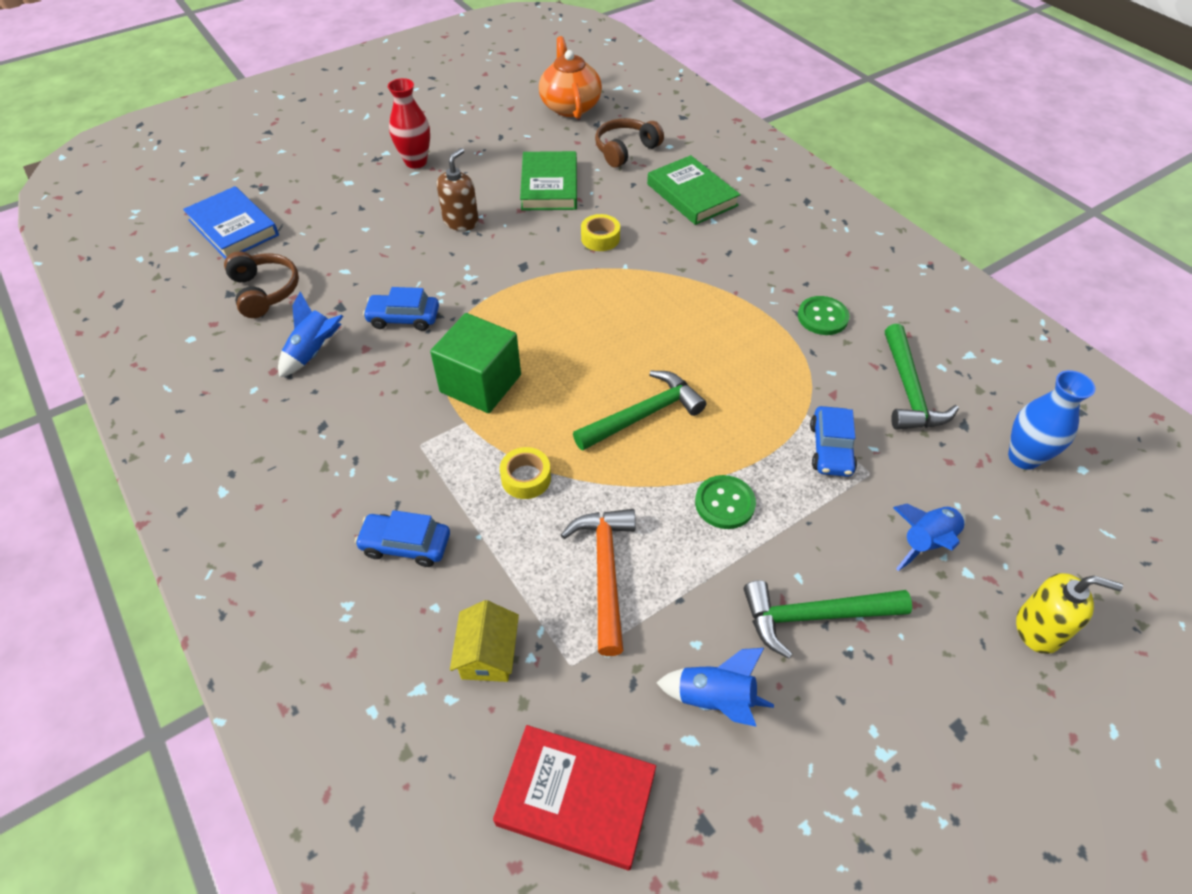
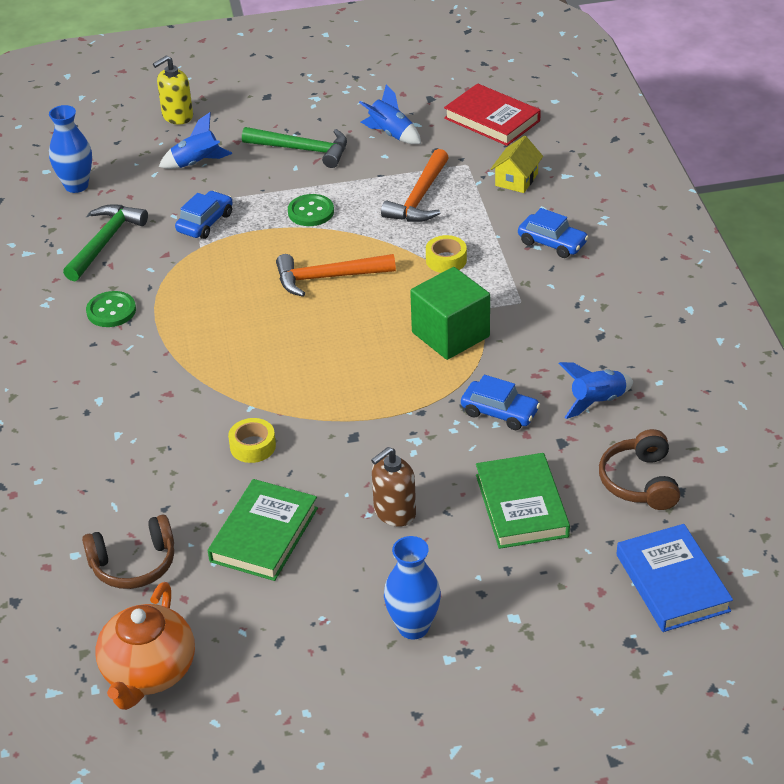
camera: 155 degrees left, 10 degrees down
red vase [388,78,430,168] -> blue vase [384,536,441,639]
green hammer [573,371,706,451] -> orange hammer [276,254,396,297]
green book [647,155,741,225] -> green book moved to [476,453,570,549]
yellow soap dispenser [1016,573,1123,654] -> yellow soap dispenser turned 75 degrees counterclockwise [153,55,193,125]

